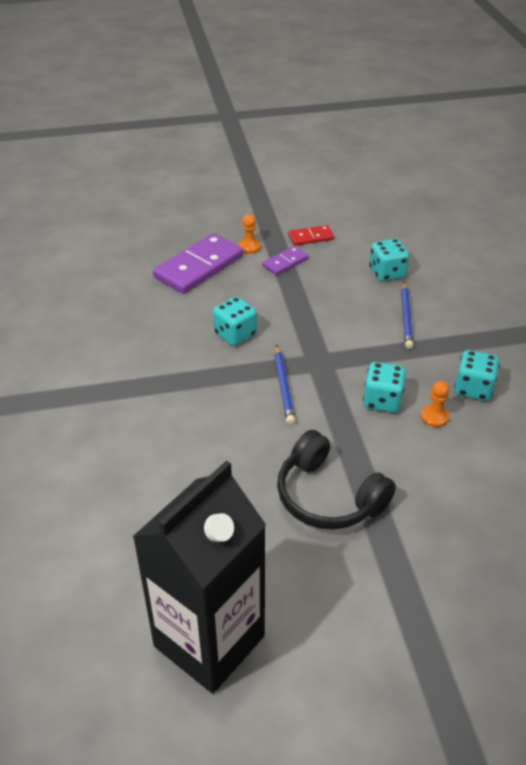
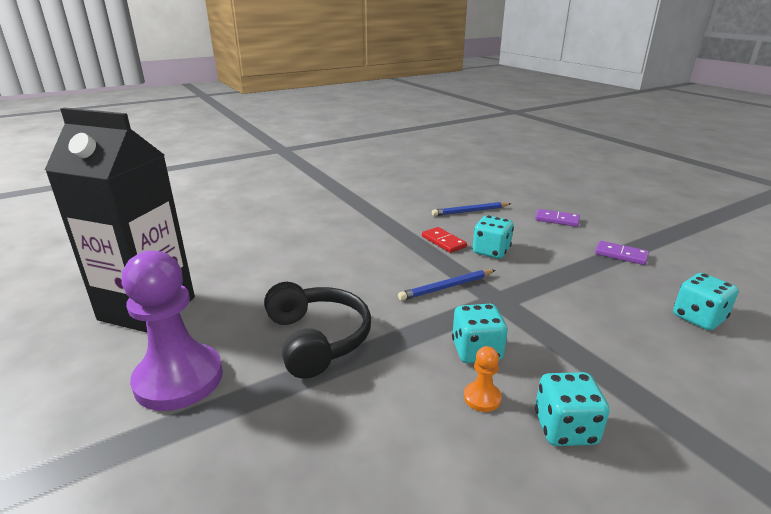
camera: 70 degrees right, 15 degrees down
purple domino [153,233,243,294] -> purple domino [535,209,580,227], size x0.51
orange pawn [239,214,261,254] -> none
black headphones [277,430,396,530] -> black headphones turned 135 degrees clockwise [264,282,371,379]
red domino [288,225,334,246] -> red domino moved to [422,227,467,253]
blue pencil [401,282,413,349] -> blue pencil moved to [432,202,511,216]
none -> purple pawn [122,250,223,411]

